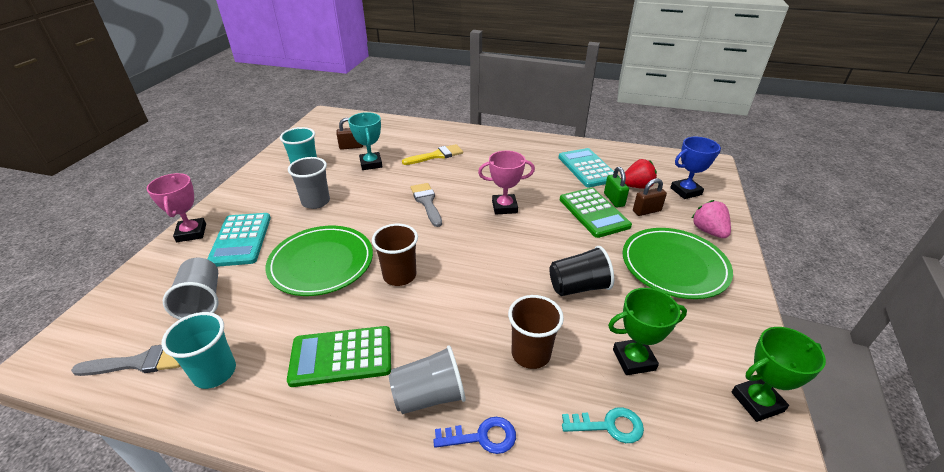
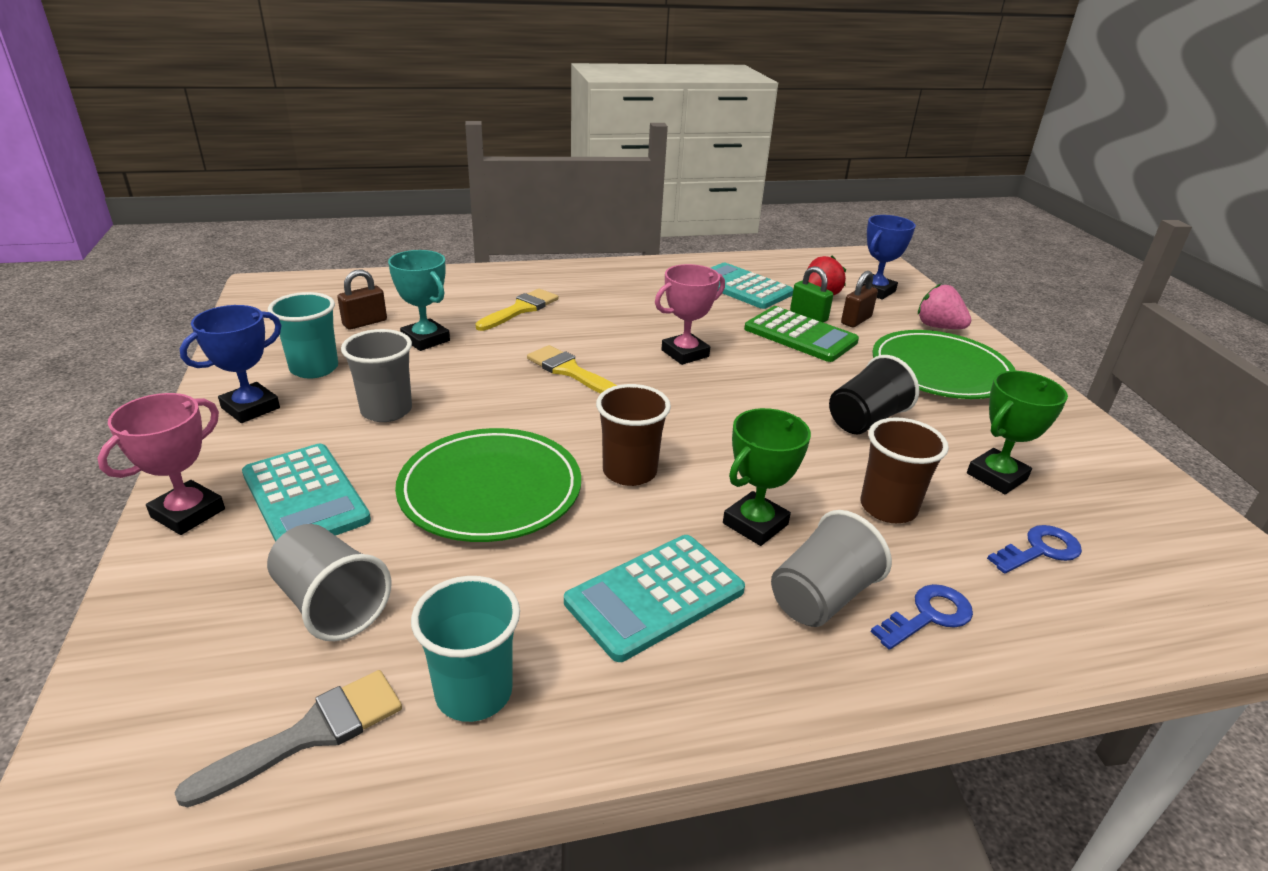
camera: 30 degrees left, 5 degrees down
pink trophy [147,173,206,242] -> pink trophy turned 75 degrees clockwise [98,393,225,535]
green calculator [287,326,391,387] -> turquoise calculator [564,535,745,662]
grey brush [411,183,442,227] -> yellow brush [527,345,617,394]
turquoise key [562,407,644,443] -> blue key [987,525,1082,574]
green trophy [732,327,826,422] -> green trophy moved to [723,408,811,546]
none -> blue trophy [180,305,282,423]

